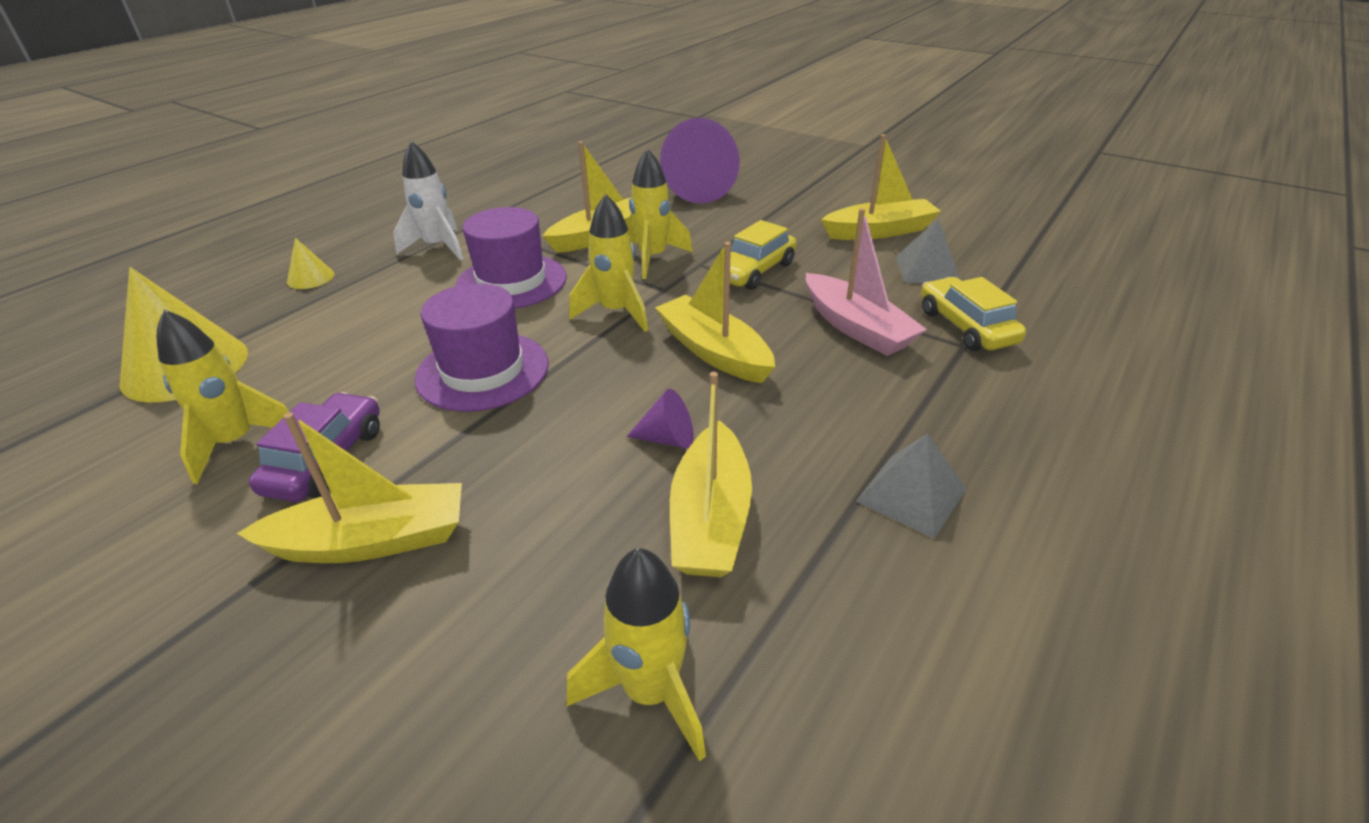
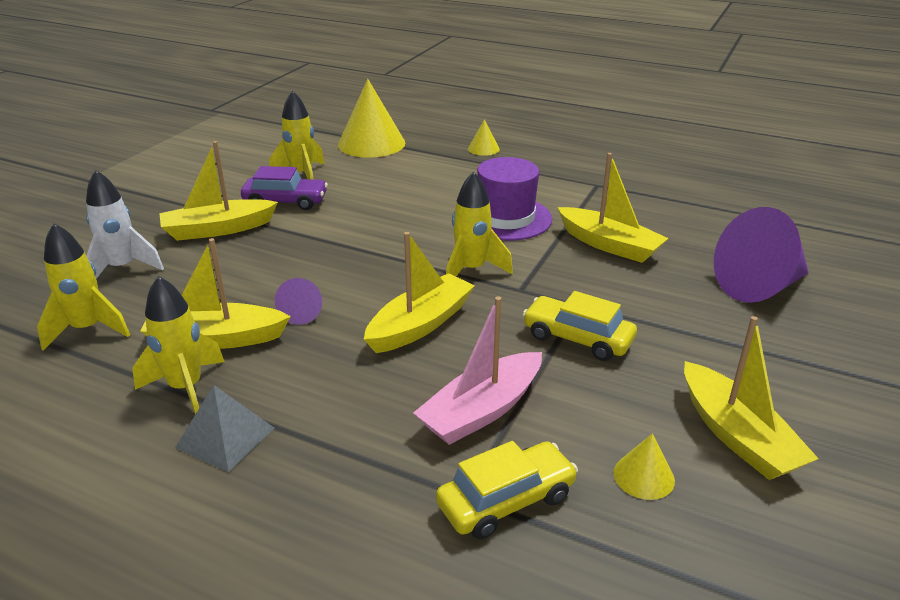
camera: 80 degrees right, 5 degrees down
yellow boat [236,412,462,563] -> yellow boat turned 90 degrees clockwise [159,141,278,241]
white rocket [393,141,463,260] -> white rocket moved to [86,170,164,279]
purple hat [414,283,549,412] -> none
yellow rocket [626,149,693,279] -> yellow rocket moved to [132,276,225,414]
grey pyramid [896,218,960,283] -> yellow cone [613,433,675,500]

